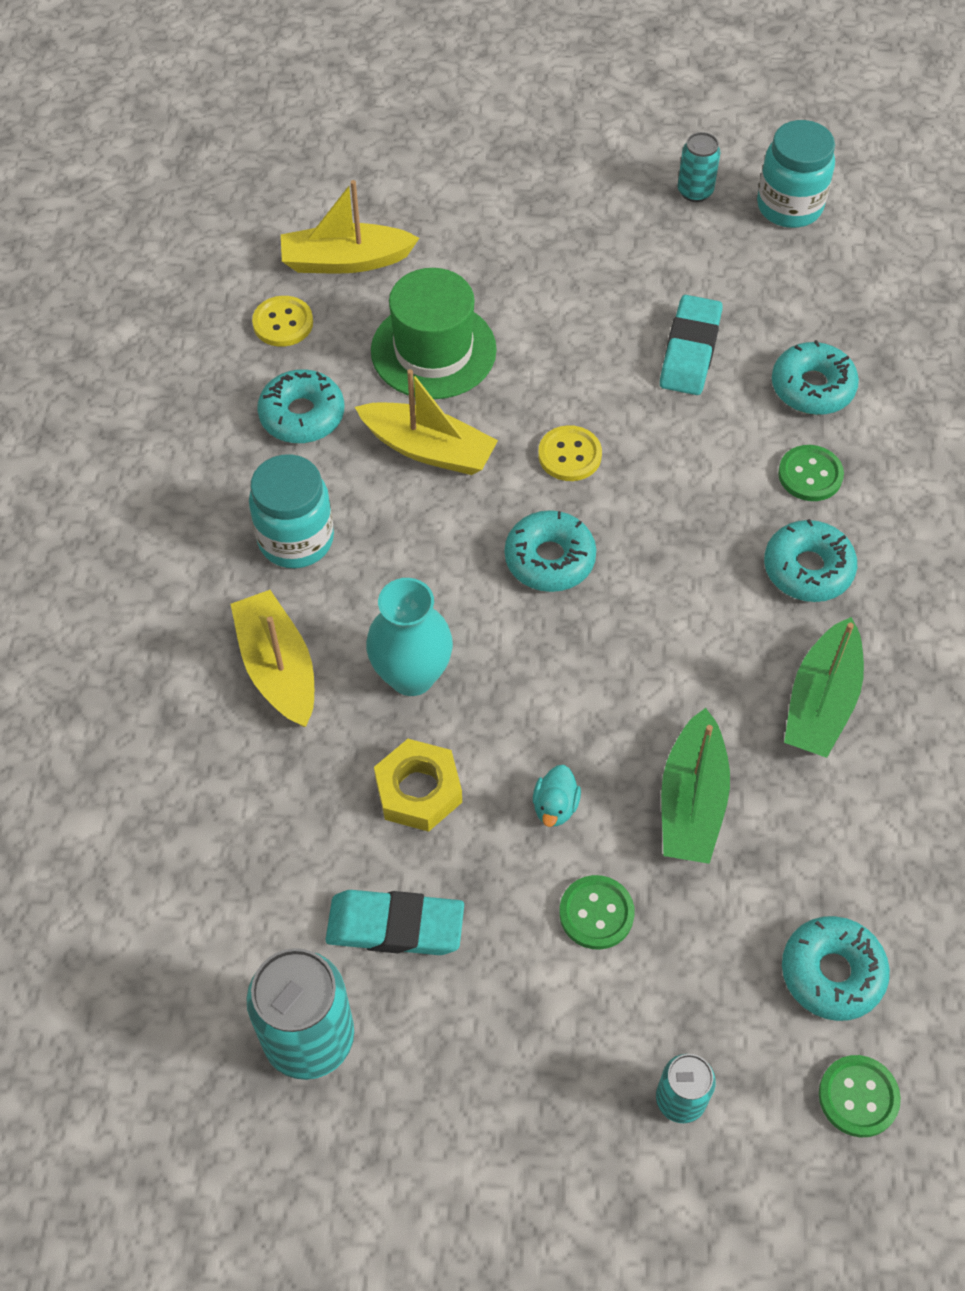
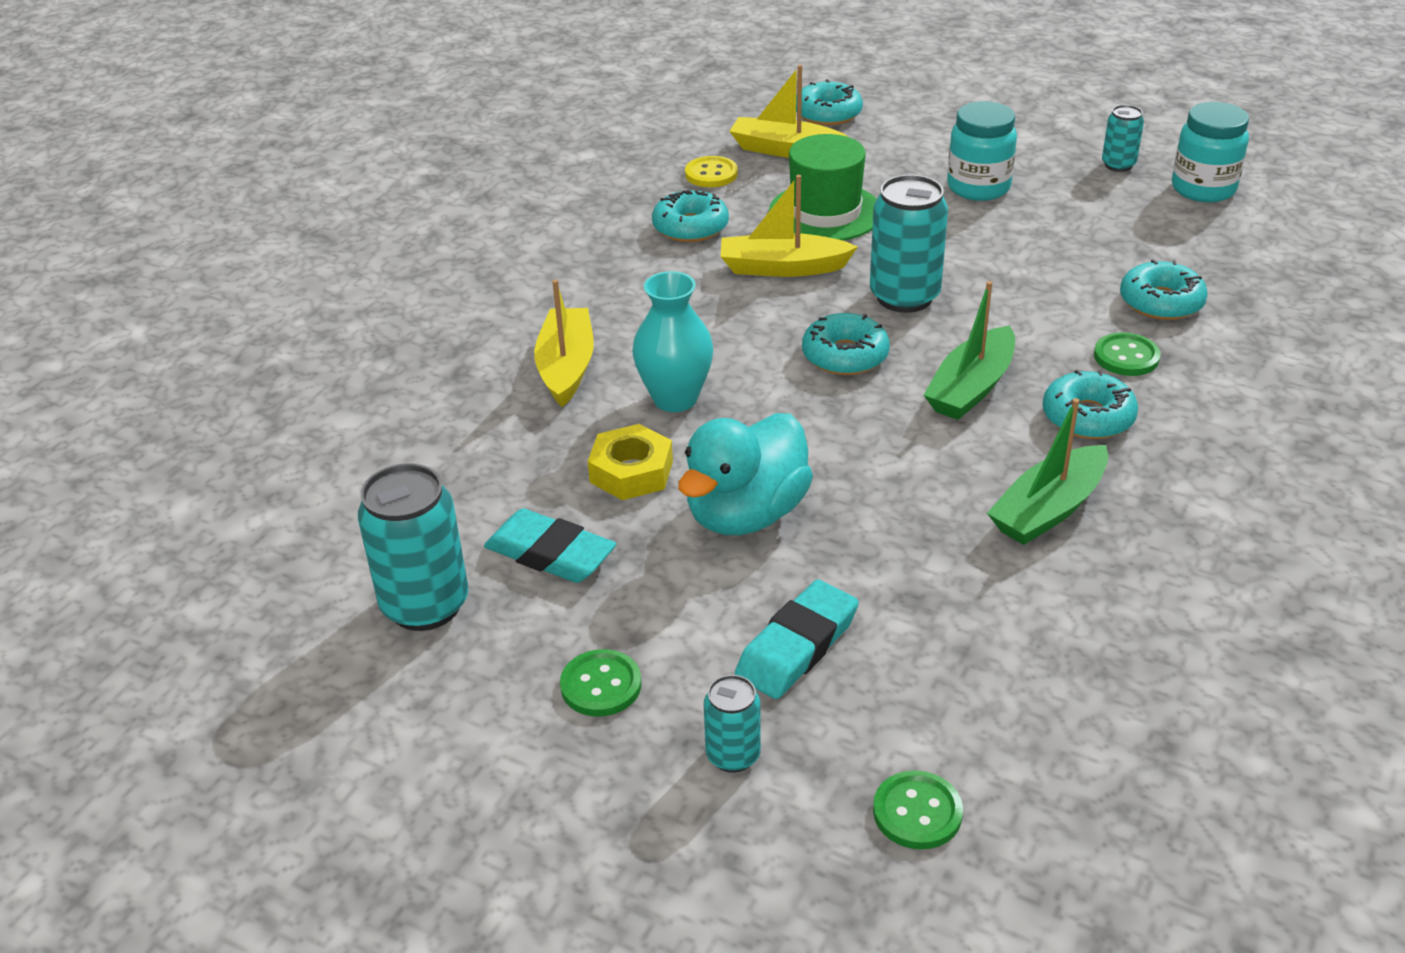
camera: 25 degrees right, 20 degrees down
turquoise jar [249,454,334,568] -> turquoise jar moved to [947,101,1017,201]
yellow boat [355,369,498,475] -> yellow boat turned 135 degrees clockwise [720,175,858,277]
turquoise duck [533,765,581,827] -> turquoise duck [678,413,813,535], size x2.42
yellow button [538,425,602,481] -> turquoise can [870,175,948,313]
green button [559,875,635,949] -> green button moved to [560,649,641,717]
turquoise eraser [660,295,723,395] -> turquoise eraser moved to [735,580,859,699]
green boat [661,708,730,864] -> green boat moved to [924,281,1015,420]
turquoise donut [782,916,890,1021] -> turquoise donut moved to [796,79,863,126]

